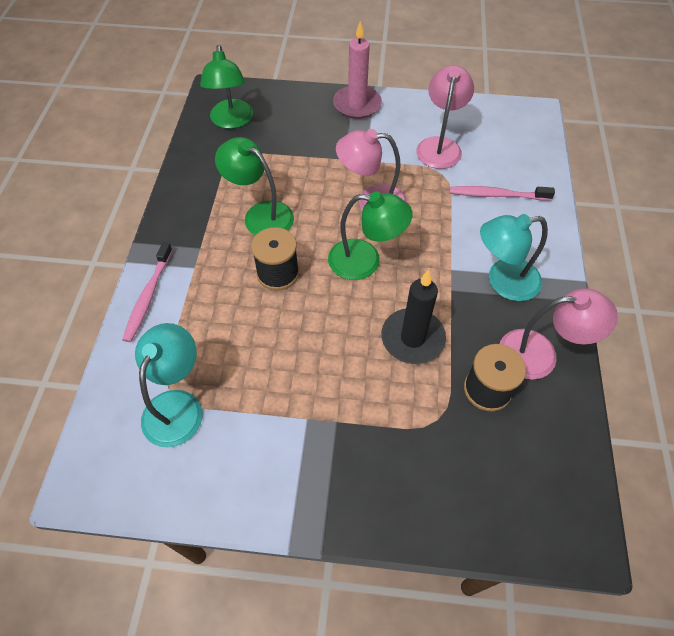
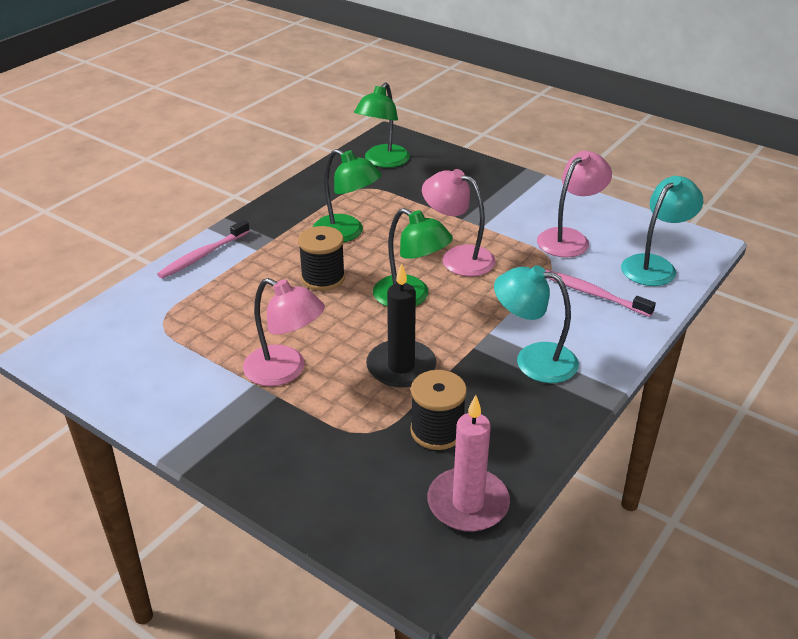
camera: 30 degrees right, 20 degrees down
turquoise lamp [135,323,203,447] -> turquoise lamp moved to [621,176,703,286]
green lamp [215,137,294,236] -> green lamp turned 150 degrees clockwise [313,149,381,242]
pink candle [333,21,382,119] -> pink candle moved to [427,395,510,532]
pink lamp [500,288,618,380] -> pink lamp moved to [243,278,325,386]

